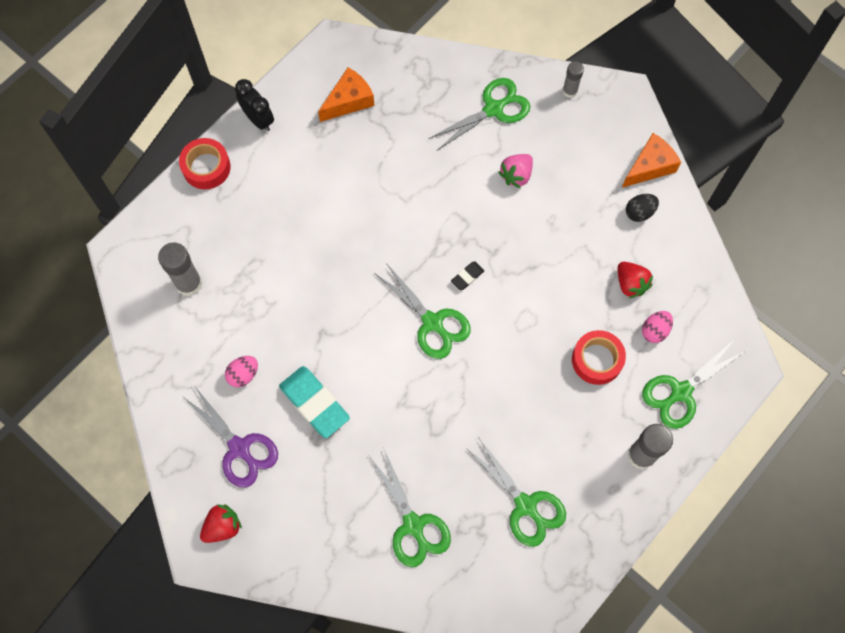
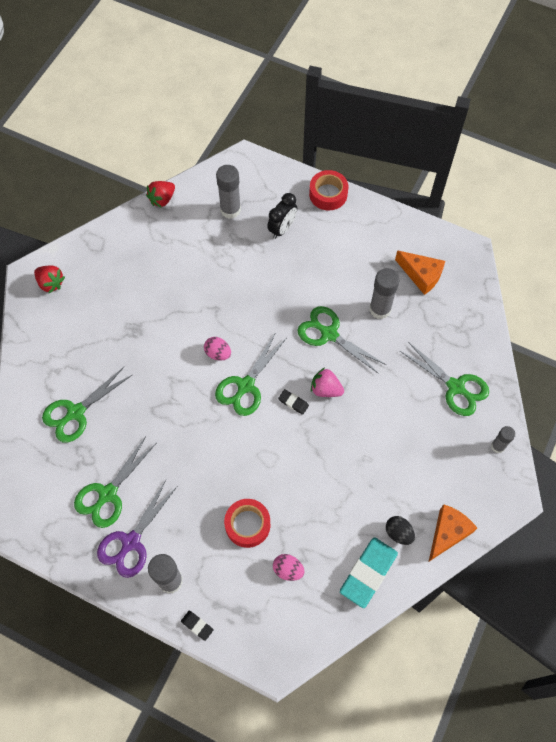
camera: 75 degrees right, 5 degrees down
purple scissors [182,387,278,488] -> purple scissors moved to [97,480,177,578]
pink egg [225,356,258,387] -> pink egg moved to [204,337,231,360]
black clock [235,79,274,132] -> black clock moved to [267,193,297,239]
turquoise eraser [279,366,350,438] -> turquoise eraser moved to [340,537,398,608]
pink strawberry [498,154,533,188] -> pink strawberry moved to [311,368,344,397]
red strawberry [618,262,653,299] -> red strawberry moved to [146,181,175,208]
orange cheese [622,133,681,188] -> orange cheese turned 90 degrees counterclockwise [429,504,477,562]
green scissors [642,339,747,429] -> green scissors moved to [297,306,386,374]
none -> black eraser [181,611,214,641]
none -> grey glue stick [369,268,400,319]

